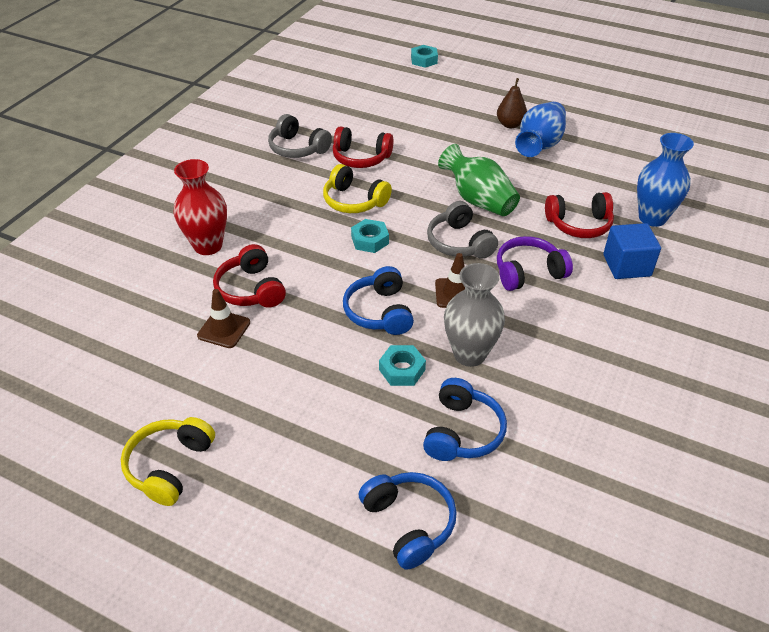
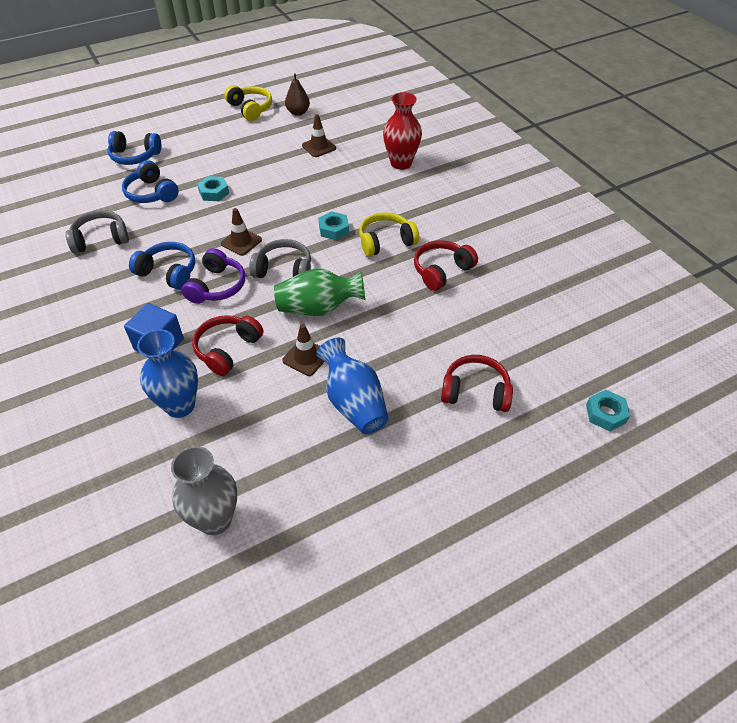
camera: 125 degrees right, 5 degrees up
red headphones [213,244,286,308] -> red headphones moved to [441,355,513,412]
grey headphones [268,114,332,158] -> grey headphones moved to [66,210,129,254]
blue headphones [343,266,414,335] -> blue headphones moved to [129,242,195,290]
grey vase [444,263,505,367] -> grey vase moved to [171,446,237,535]
brown pear [497,78,527,128] -> brown pear moved to [285,73,310,116]
none -> brown traffic cone [282,324,325,376]

